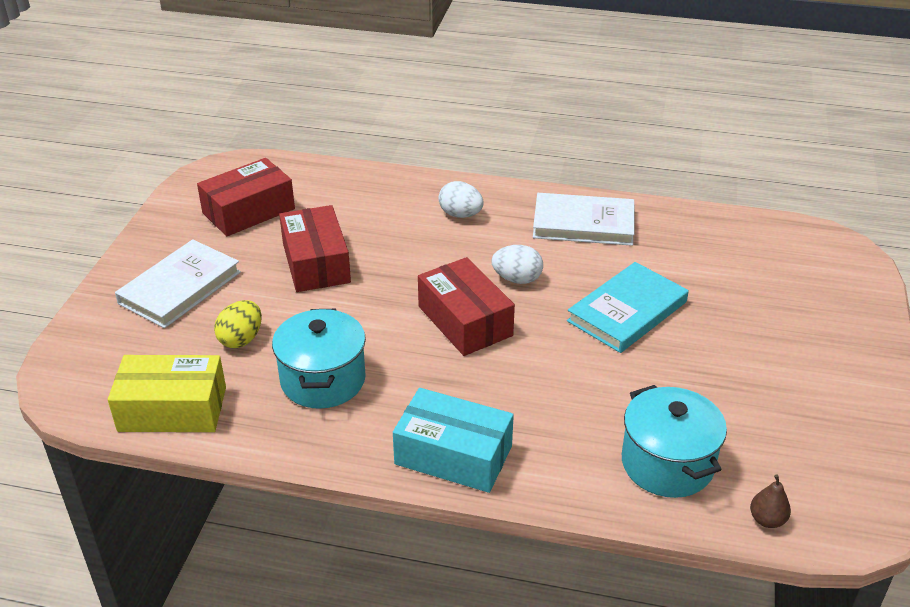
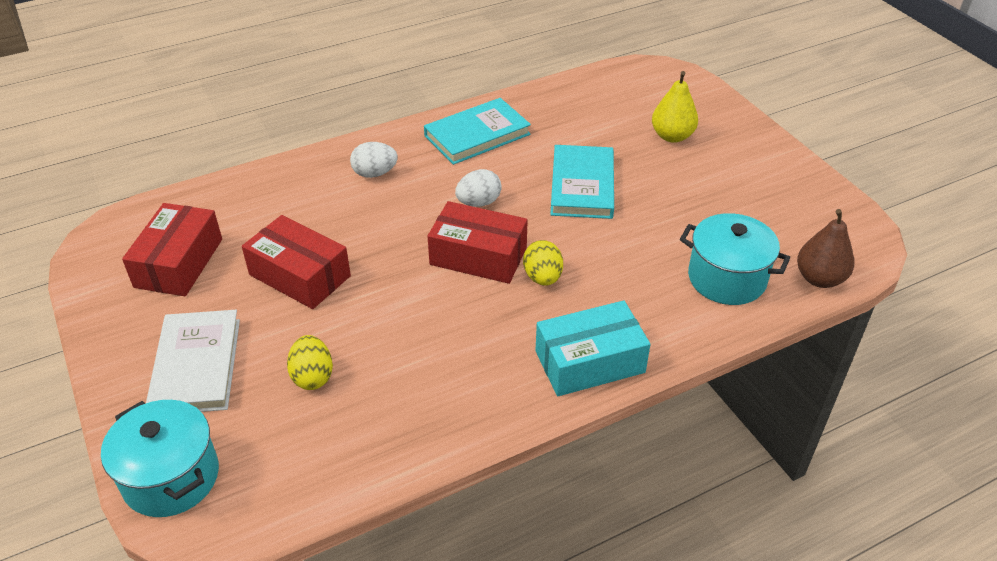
camera: 40 degrees left, 5 degrees up
yellow box [108,355,226,432] -> none
turquoise pot [272,309,366,409] -> turquoise pot moved to [101,400,219,517]
white book [533,193,635,246] -> turquoise book [424,98,531,165]
brown pear [750,474,791,528] -> brown pear [797,209,854,288], size x1.72
none -> yellow egg [523,240,563,286]
none -> yellow pear [652,71,698,143]

